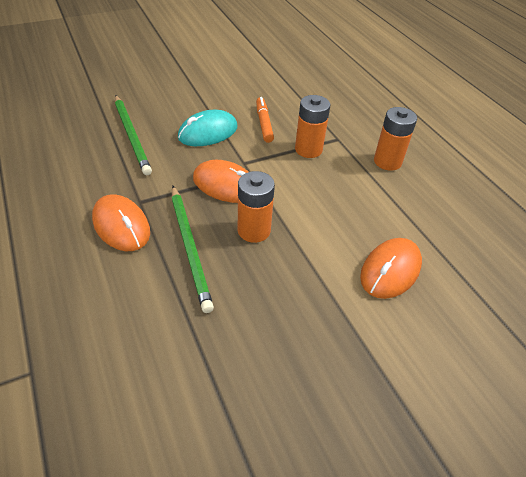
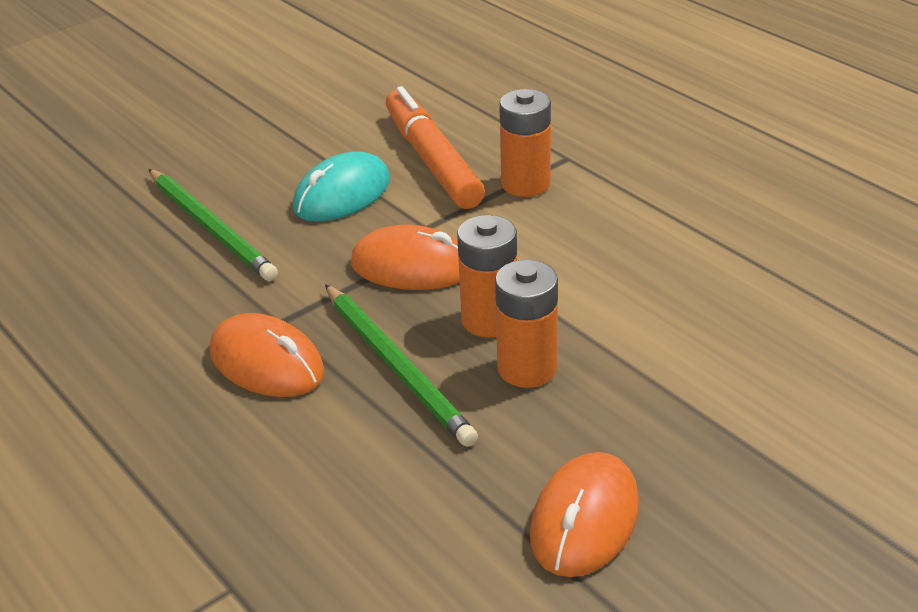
camera: 10 degrees left, 10 degrees down
orange marker [256,97,274,143] -> orange marker [386,86,485,209], size x1.74
orange mouse [360,238,422,299] -> orange mouse moved to [530,452,639,577]
orange battery [374,107,417,171] -> orange battery moved to [495,260,558,388]

